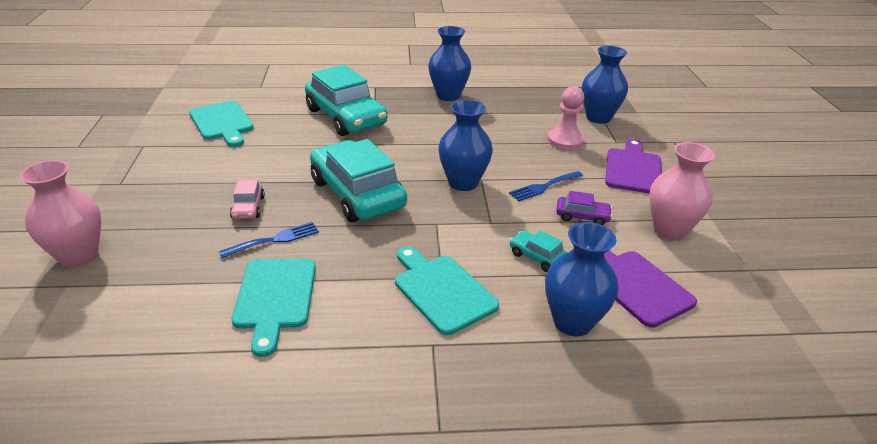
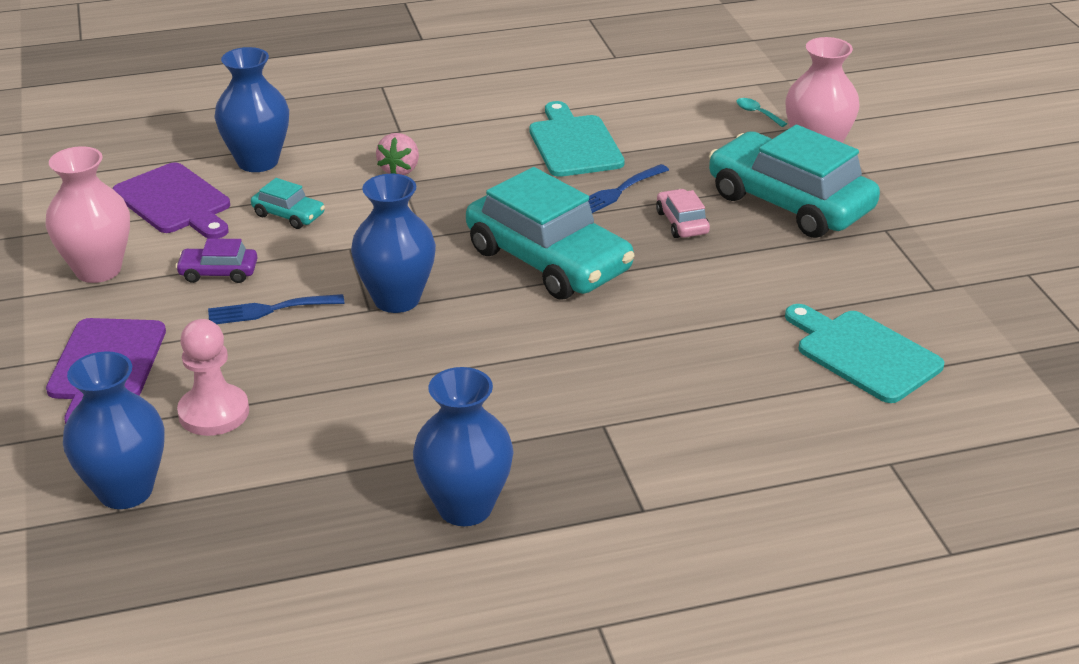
camera: 170 degrees right, 0 degrees up
turquoise car [305,65,388,136] -> turquoise car moved to [709,125,880,238]
turquoise cutting board [395,246,499,335] -> pink strawberry [376,133,419,175]
blue fork [509,171,583,202] -> blue fork turned 150 degrees counterclockwise [208,294,344,324]
none -> turquoise spoon [736,98,787,127]

